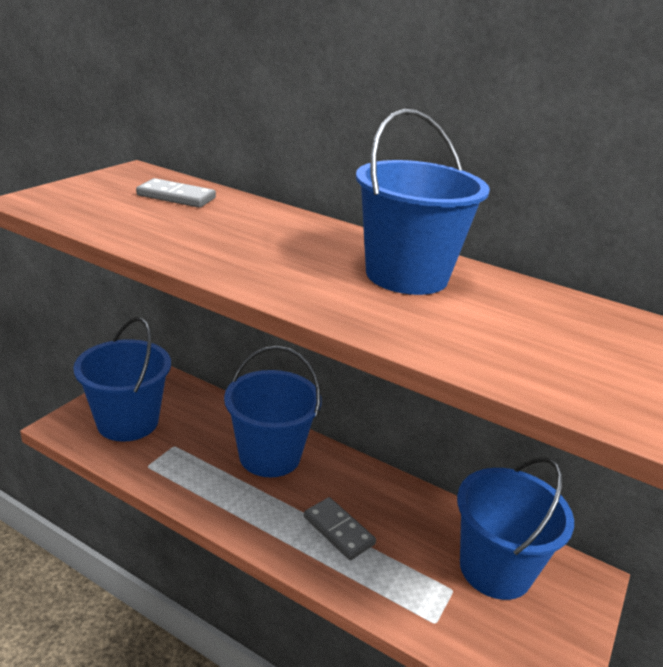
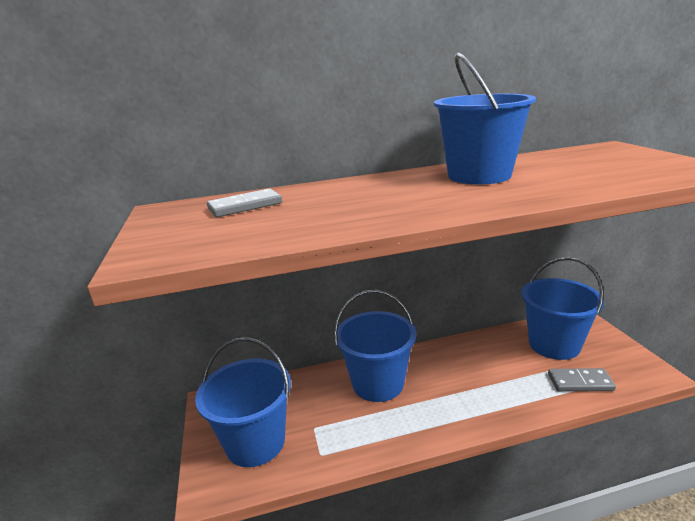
camera: 40 degrees left, 5 degrees down
grey domino [304,497,376,560] -> grey domino moved to [548,368,616,391]

